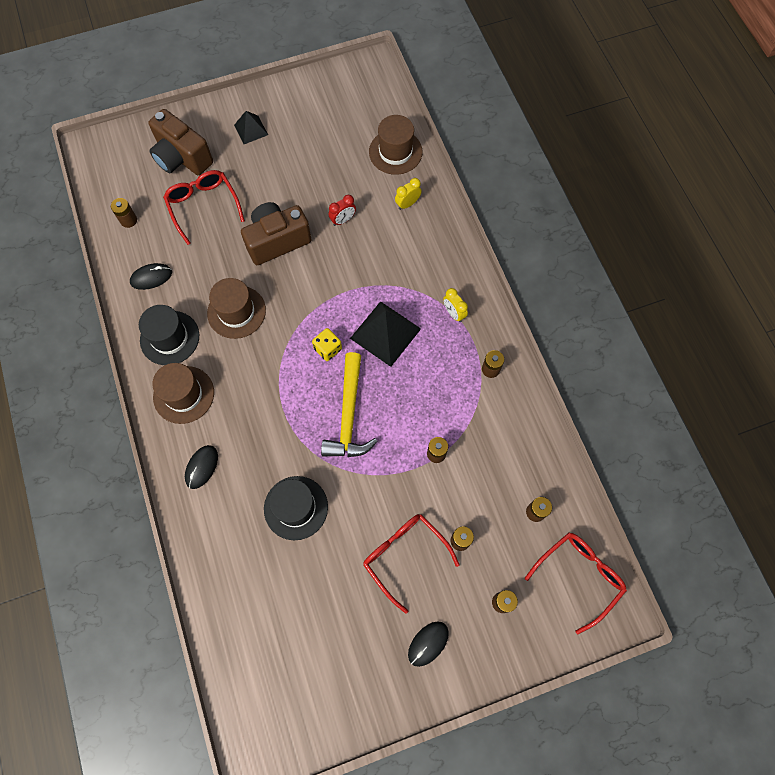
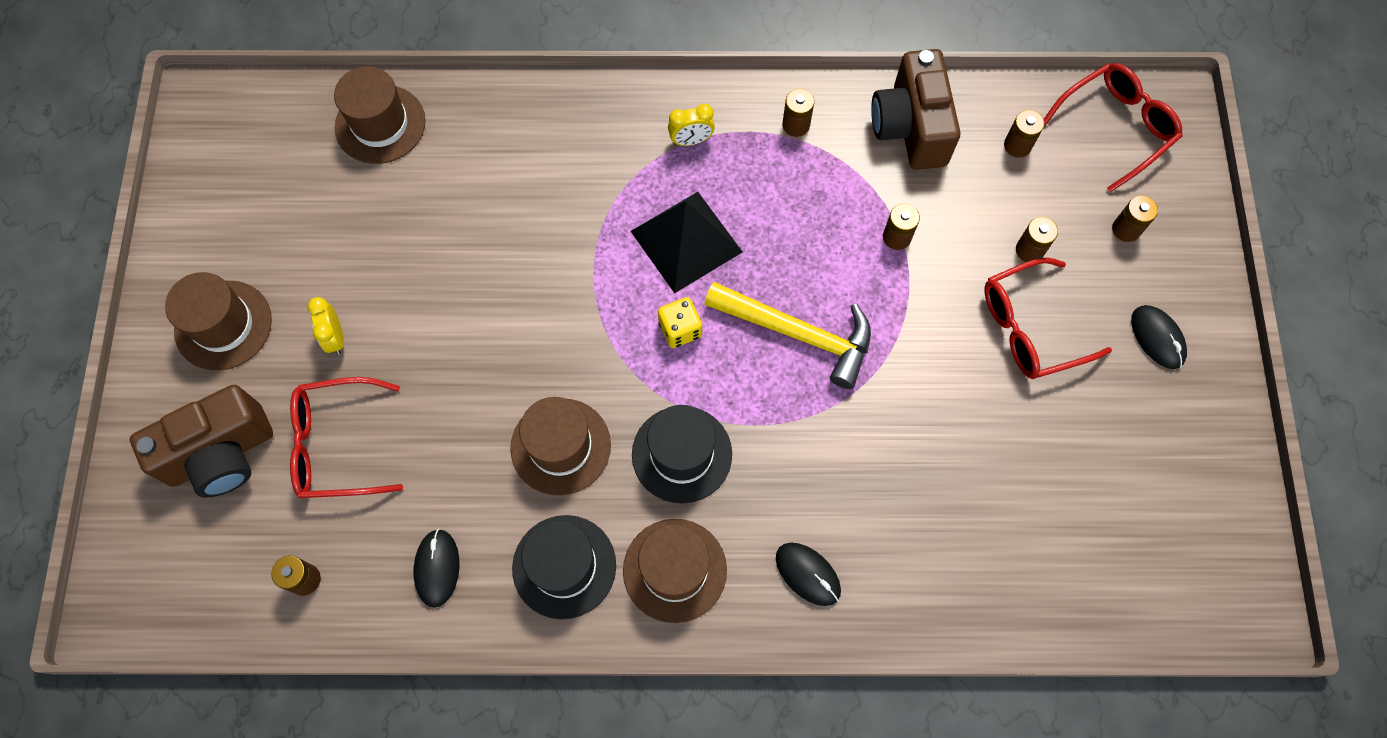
camera: 70 degrees left, 0 degrees up
black pyramid [234,111,268,144] -> brown hat [165,272,272,371]
brown camera [241,202,311,265] -> brown camera moved to [871,49,961,170]
black hat [264,476,328,540] -> black hat moved to [632,405,732,504]
red clock [329,195,356,226] -> none
yellow clock [395,178,422,210] -> yellow clock moved to [307,297,344,355]
red glasses [525,533,627,634] -> red glasses turned 75 degrees clockwise [1044,63,1183,193]

